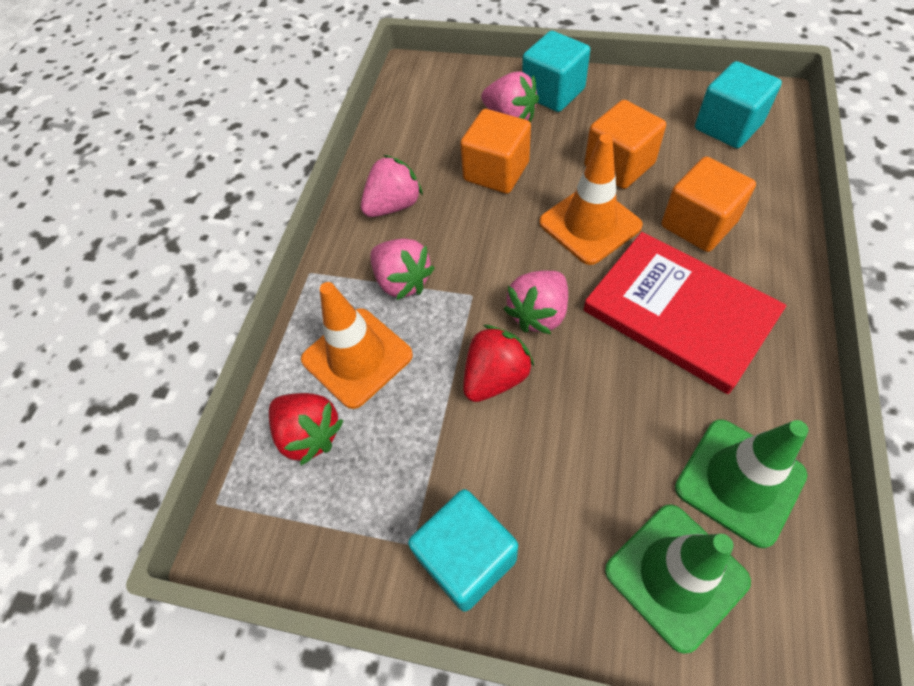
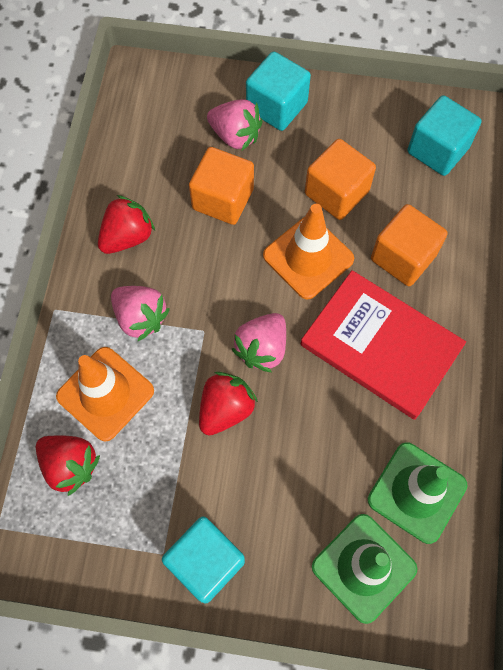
camera: 10 degrees left, 10 degrees up
pink strawberry [361,155,423,217] -> red strawberry [98,195,155,254]

